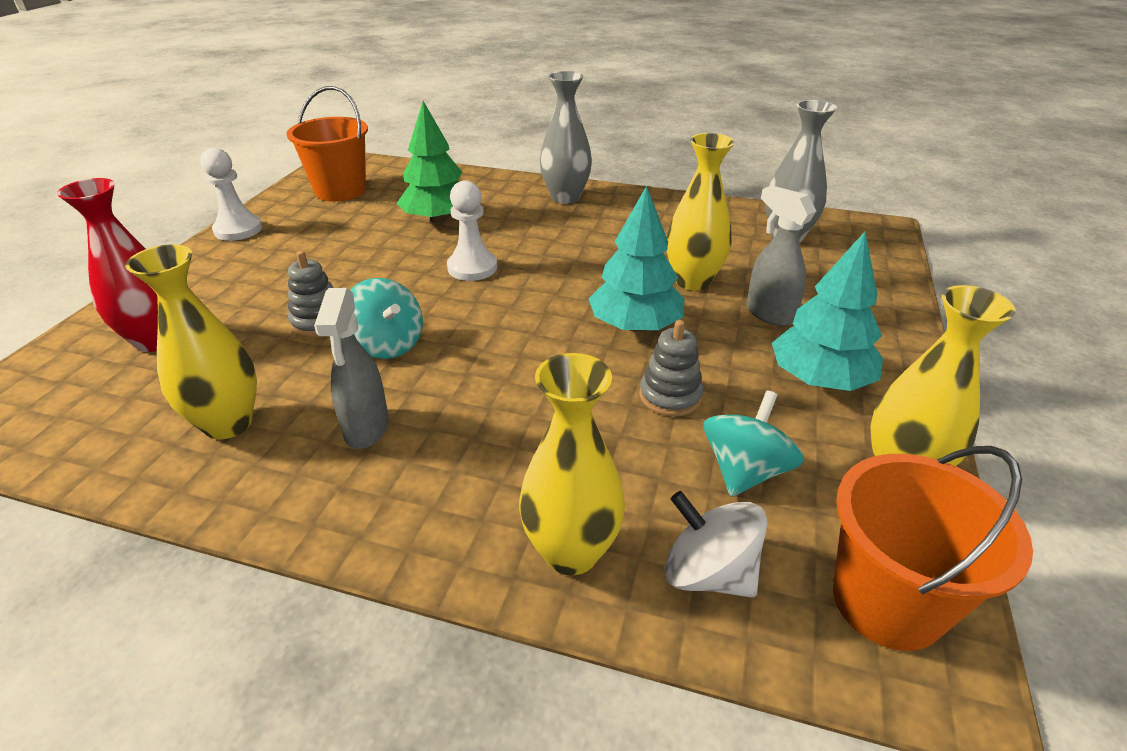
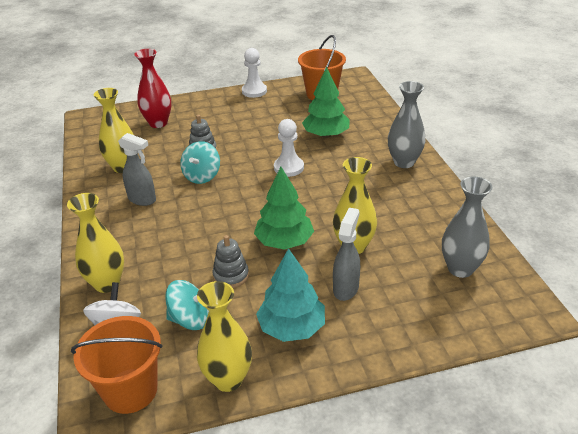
camera: 60 degrees right, 0 degrees up
grey spray bottle [314,288,389,449] -> grey spray bottle turned 120 degrees counterclockwise [118,133,156,206]
turquoise tree [588,186,685,332] -> green tree [254,167,314,250]

